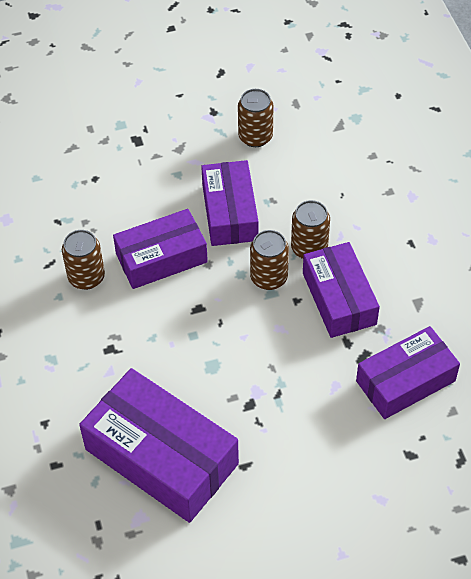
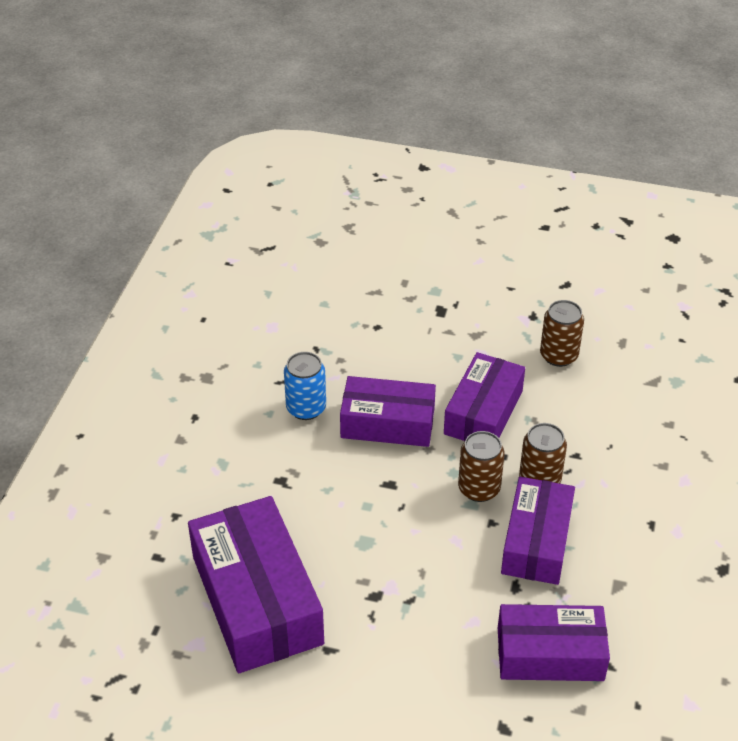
camera: 30 degrees right, 10 degrees down
brown can [62,230,105,290] -> blue can [284,352,326,420]

